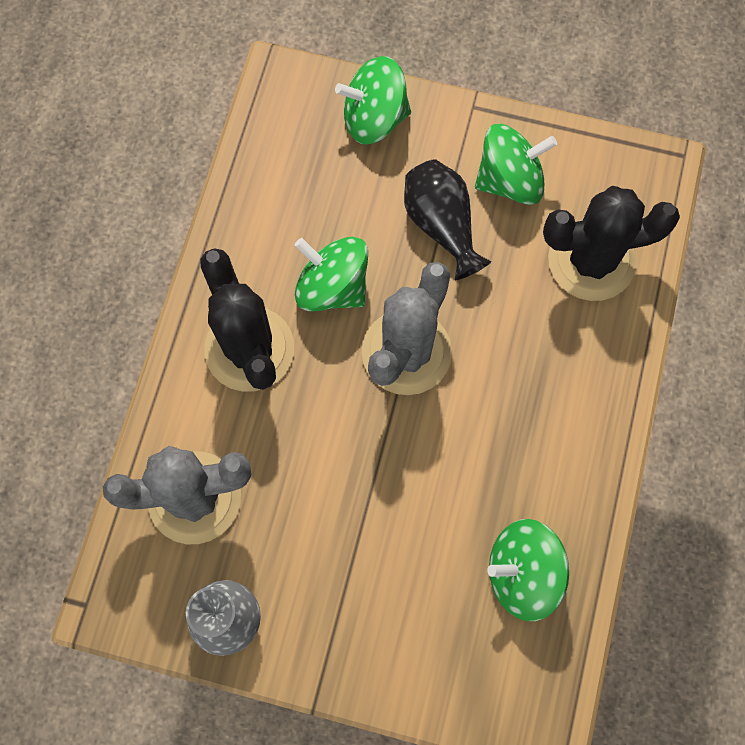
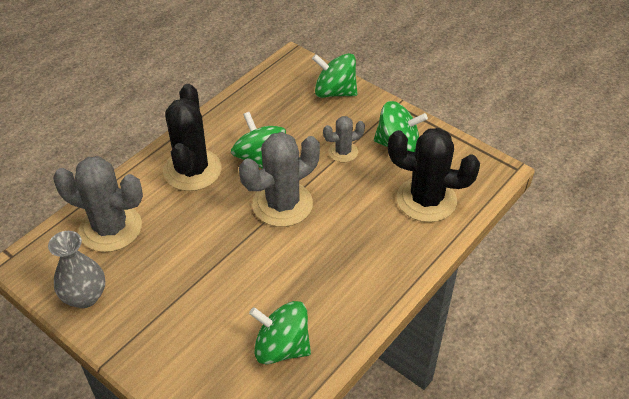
camera: 25 degrees right, 25 degrees down
black vase [404,159,491,280] -> grey cactus [323,116,365,162]

